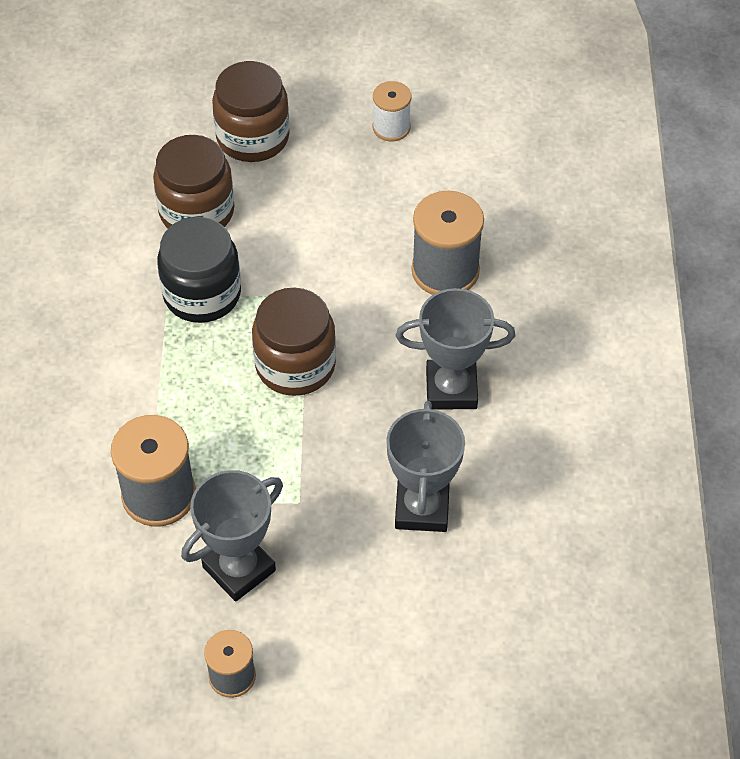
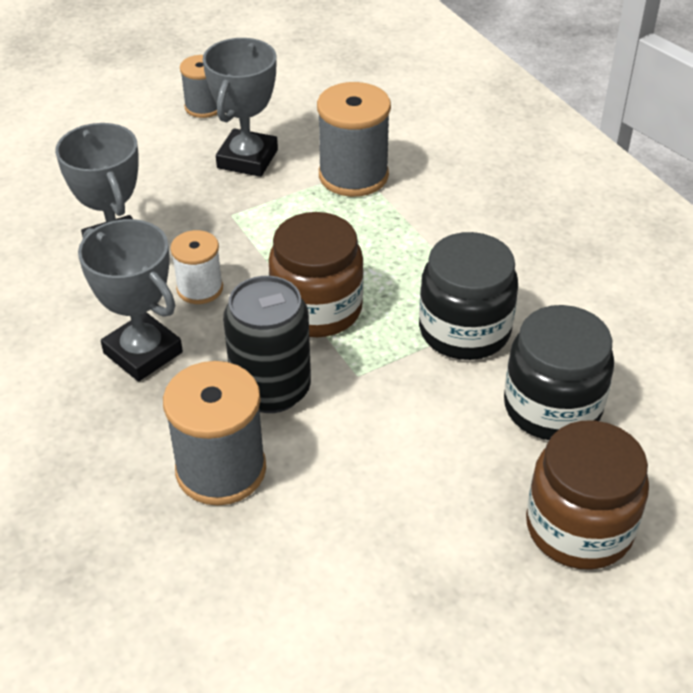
camera: 150 degrees right, 10 degrees down
brown jar [153,135,234,228] -> black jar [504,305,614,440]
white spool [373,81,411,141] -> white spool moved to [170,230,223,304]
grey trophy [396,288,515,410] -> grey trophy turned 75 degrees clockwise [78,219,183,382]
none -> black can [223,276,311,413]

